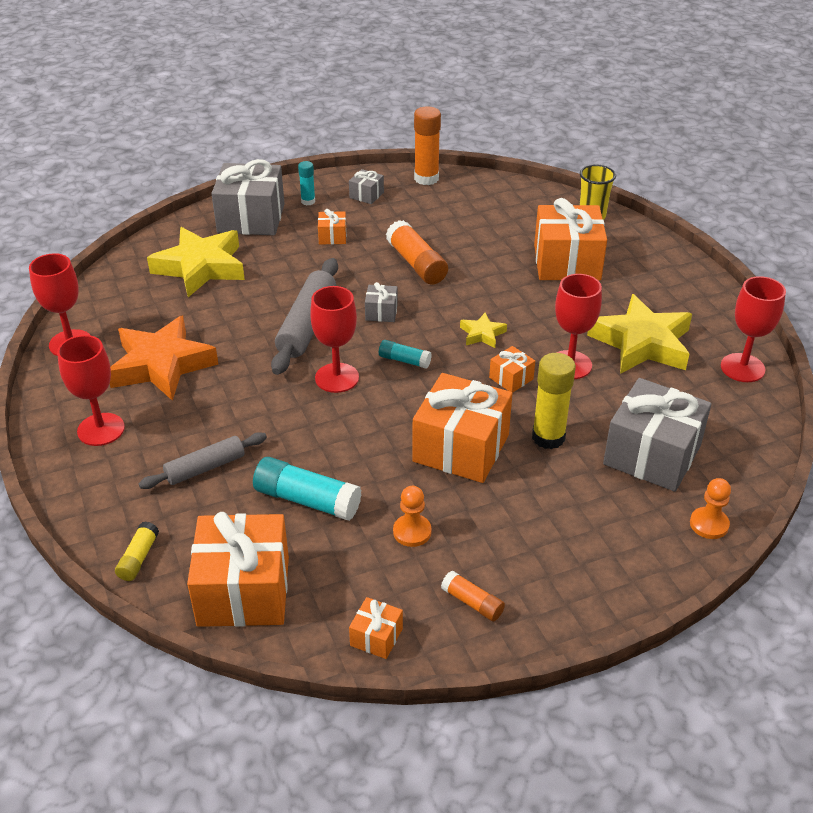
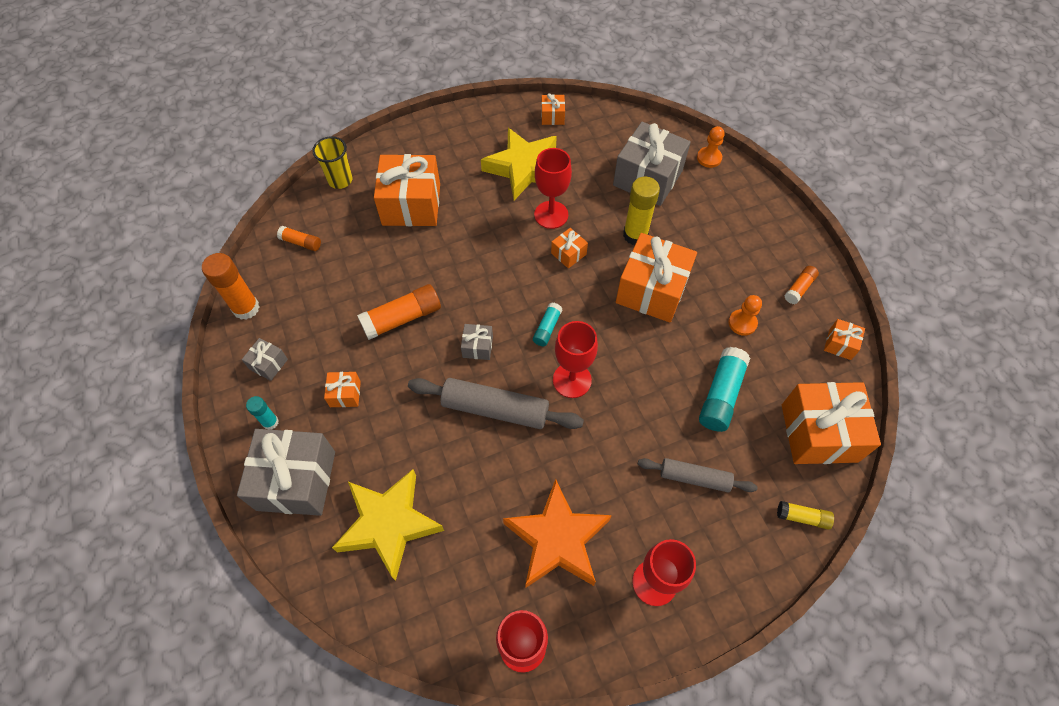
camera: 90 degrees left, 20 degrees up
grey rolling pin [138,432,267,489] -> grey rolling pin turned 45 degrees counterclockwise [638,458,757,492]
yellow star [460,312,507,348] -> none
red goblet [721,276,786,382] -> orange gift [541,93,565,125]
none -> orange glue stick [277,226,321,251]

